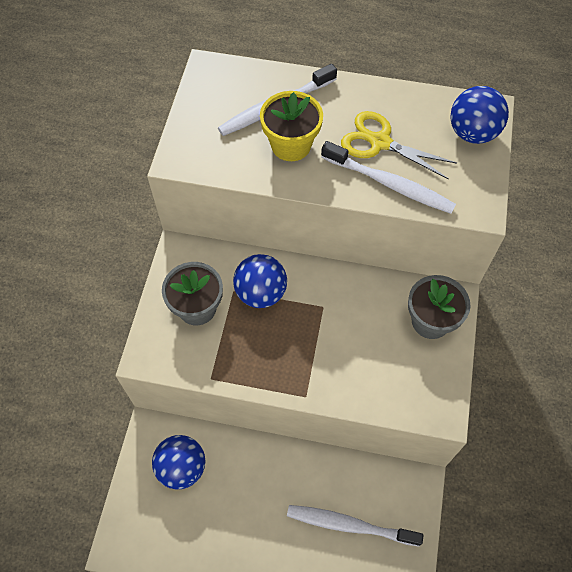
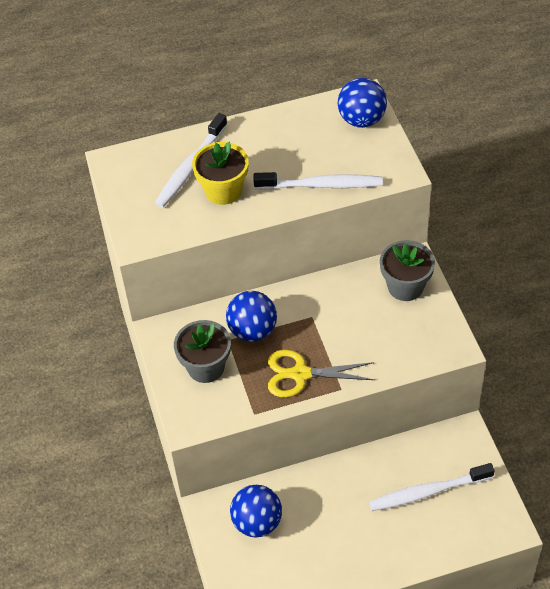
camera: 25 degrees left, 10 degrees down
yellow scissors [341,111,457,180] -> yellow scissors moved to [268,350,374,397]

